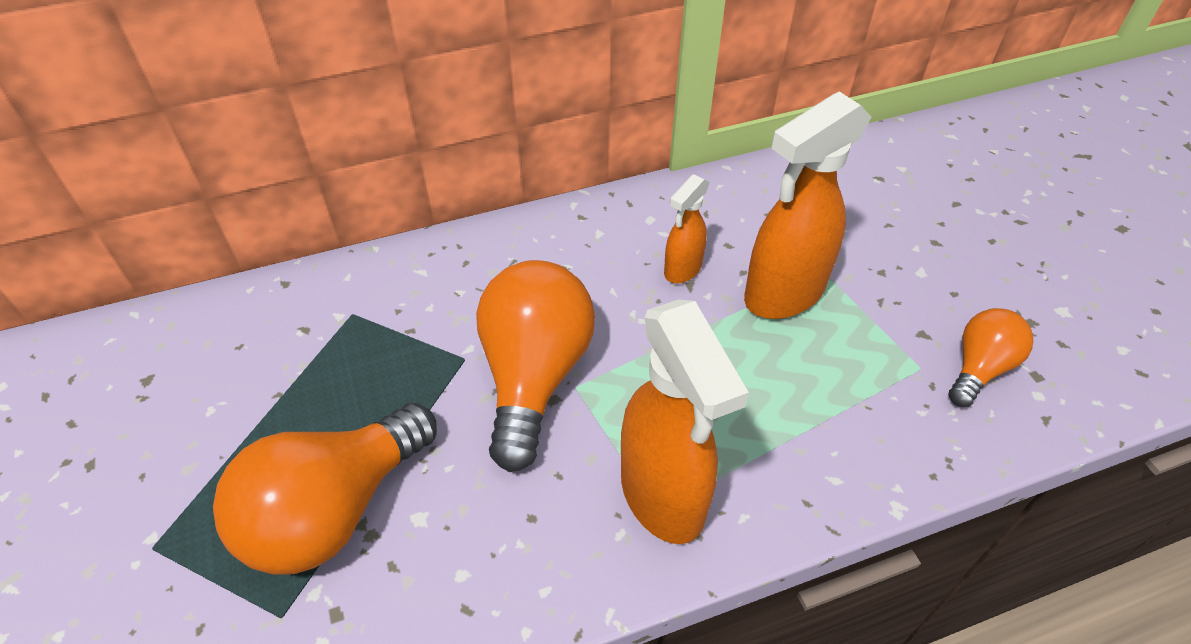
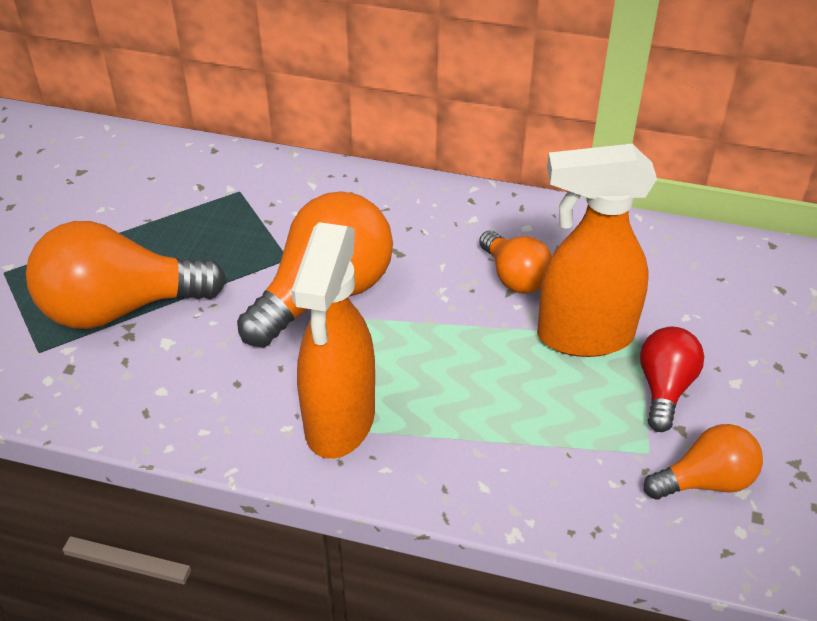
camera: 35 degrees right, 5 degrees down
orange spray bottle [664,174,710,283] -> orange light bulb [479,230,552,294]
none -> red light bulb [640,327,704,432]

